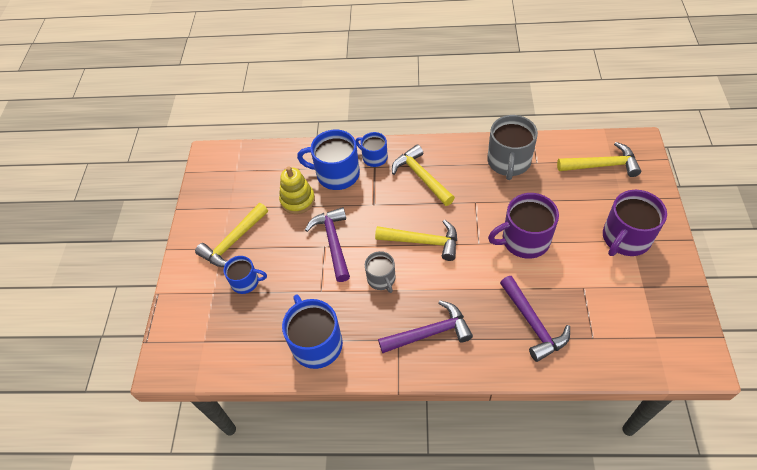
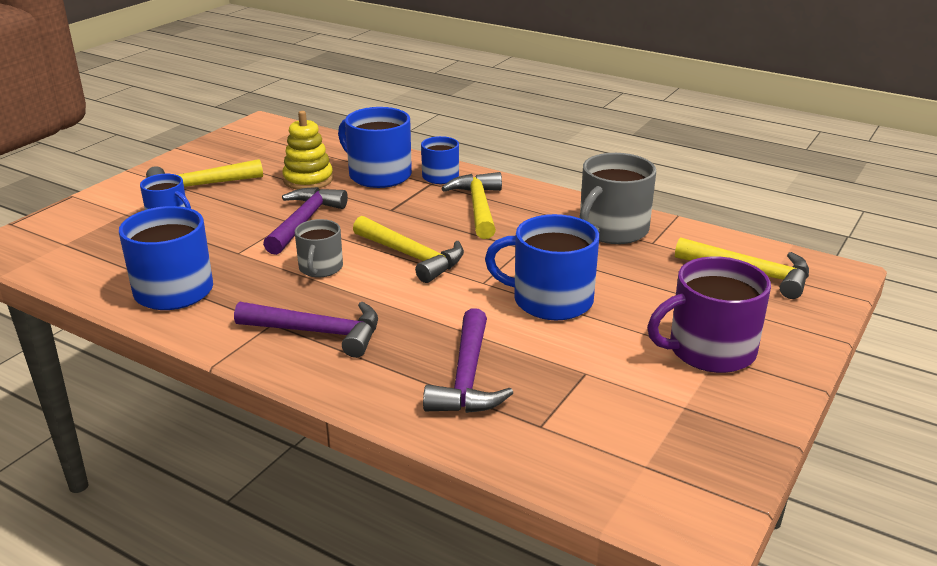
camera: 25 degrees right, 25 degrees down
purple mug [488,193,559,259] -> blue mug [485,214,599,320]

